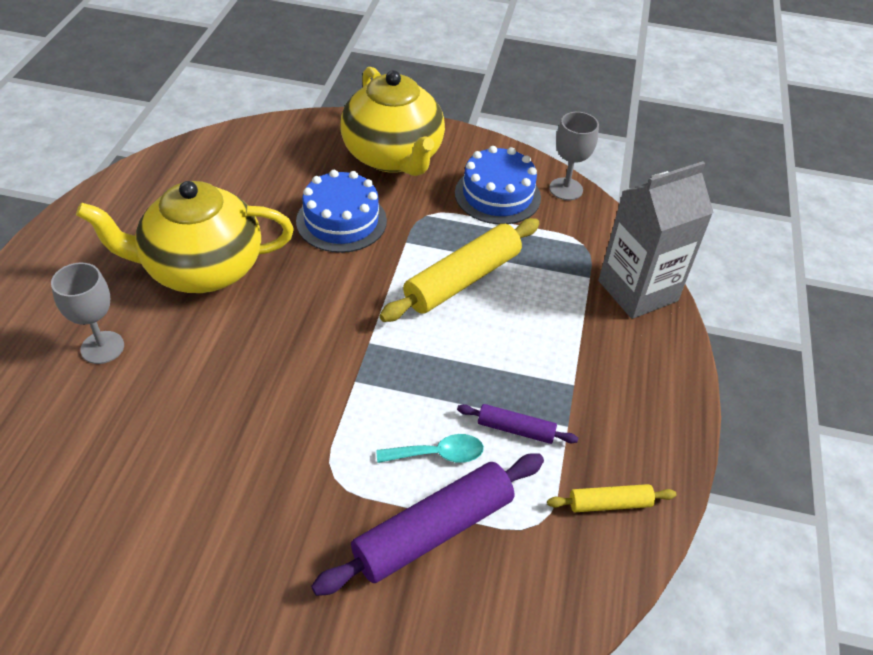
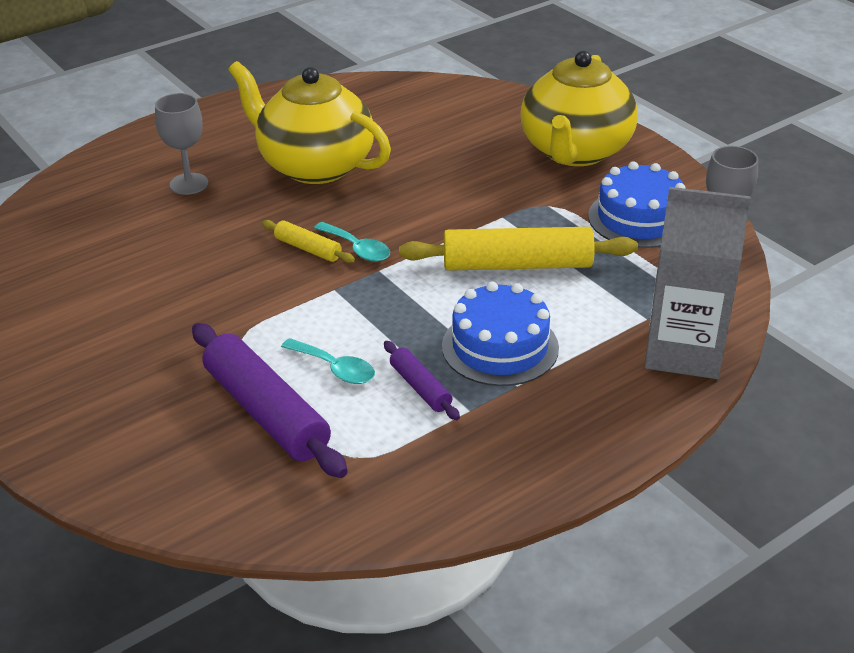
camera: 45 degrees right, 10 degrees down
blue cake [296,170,387,253] -> blue cake moved to [442,281,559,386]
purple rolling pin [311,453,544,596] -> purple rolling pin turned 45 degrees clockwise [192,323,348,478]
yellow rolling pin [547,484,677,512] -> yellow rolling pin moved to [262,220,355,263]
none -> turquoise spoon [314,222,390,262]

